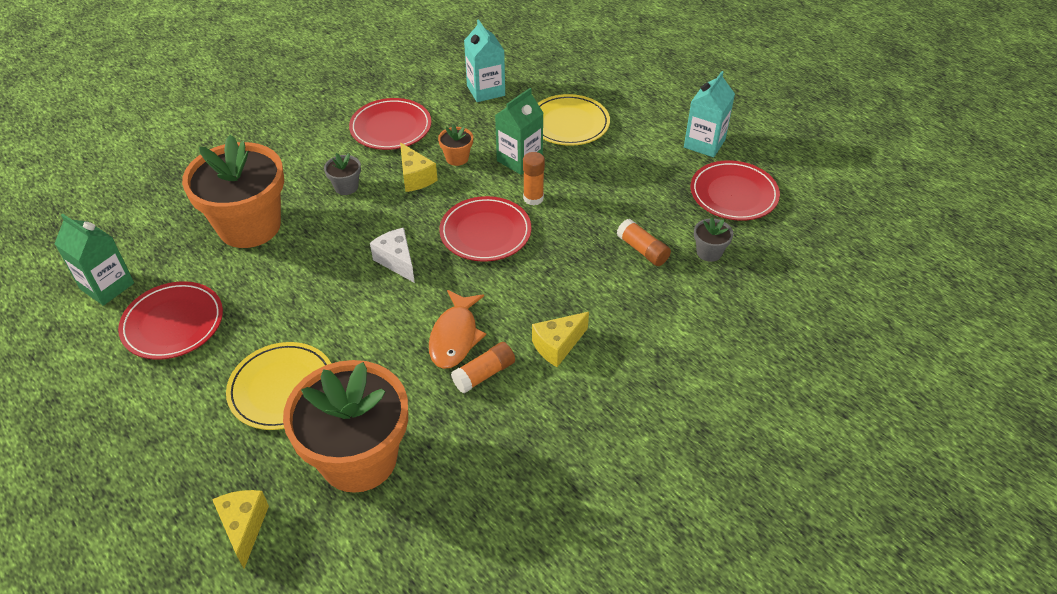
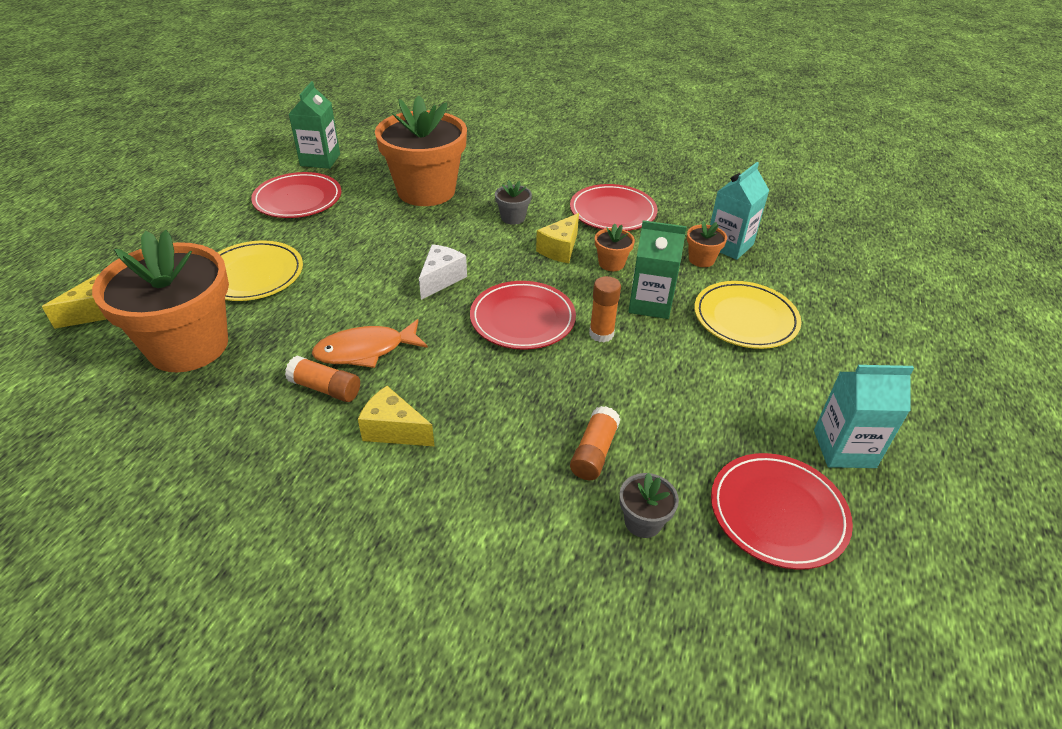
camera: 60 degrees right, 5 degrees down
none -> orange flower pot [687,221,727,267]

